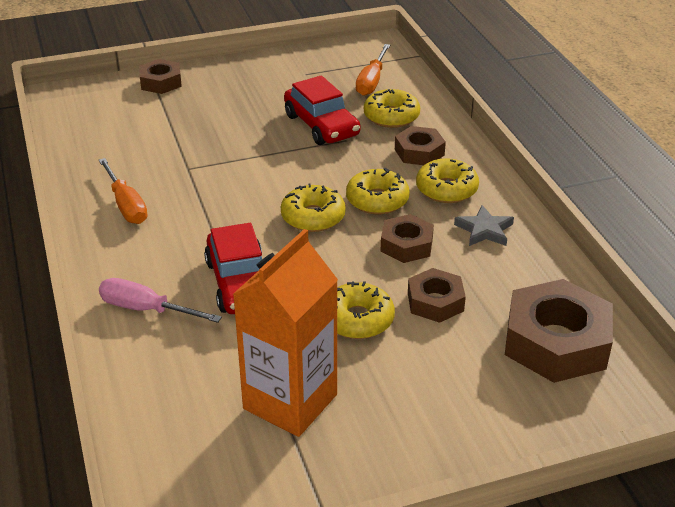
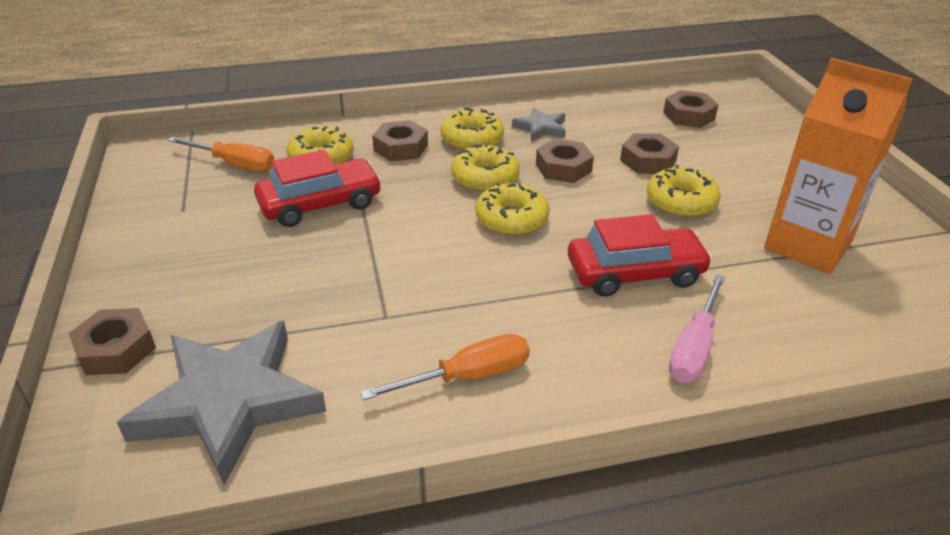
camera: 85 degrees left, 0 degrees up
brown nut [505,279,613,383] -> brown nut [663,90,718,128], size x0.56
none -> grey star [117,321,326,485]

